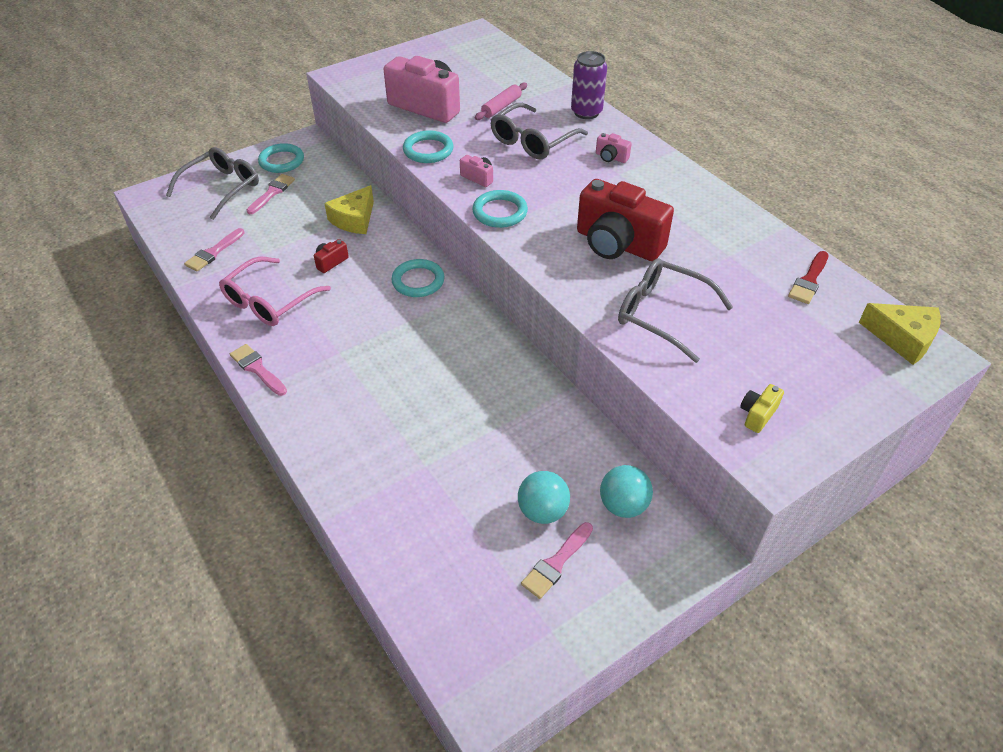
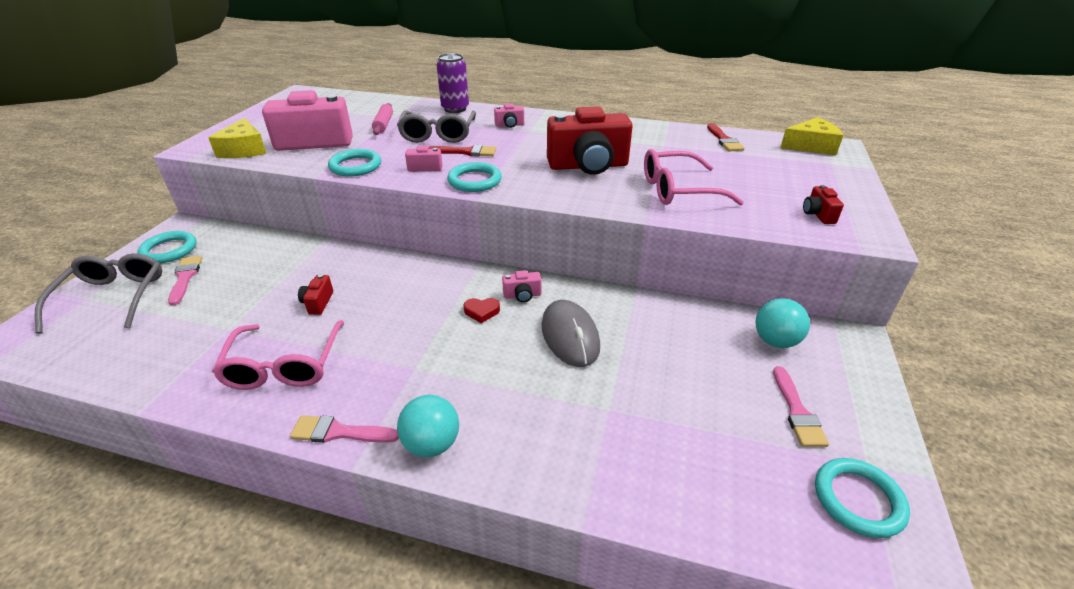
camera: 40 degrees left, 10 degrees down
pink brush [184,228,245,272] -> none
yellow cheese [324,185,374,234] -> yellow cheese moved to [208,118,267,158]
turquoise ring [391,259,445,297] -> turquoise ring moved to [815,458,910,538]
turquoise ball [518,471,570,524] -> turquoise ball moved to [397,395,459,457]
grey glasses [618,258,733,363] -> pink glasses [644,149,744,206]
yellow camera [740,384,784,433] -> red camera [803,185,844,224]
none -> red brush [429,145,496,157]
none -> red heart [464,298,500,323]
none -> pink camera [502,270,542,303]
none -> grey mouse [542,300,600,367]

